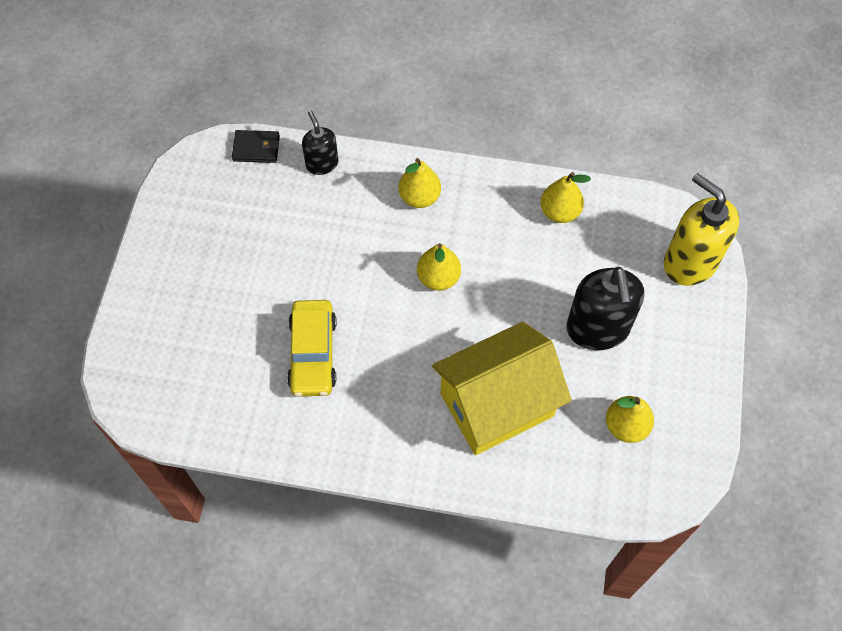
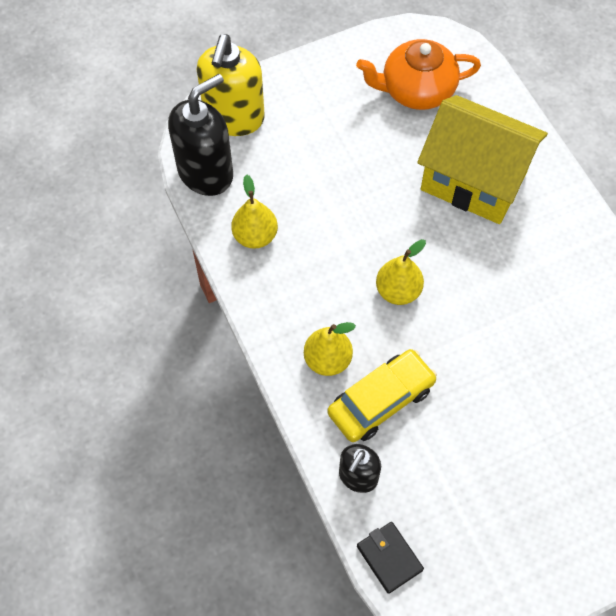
camera: 125 degrees left, 0 degrees up
yellow car [287,300,337,397] -> yellow car moved to [327,349,437,442]
black soap dispenser [566,267,644,350] -> black soap dispenser moved to [168,74,233,196]
yellow pear [606,396,654,443] -> orange teapot [356,39,481,110]

